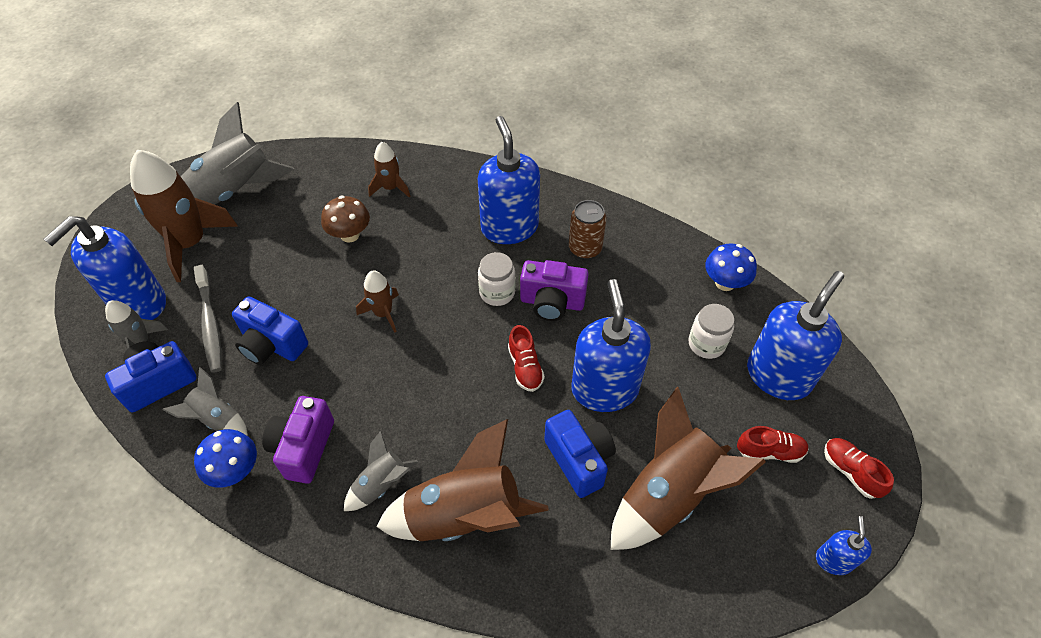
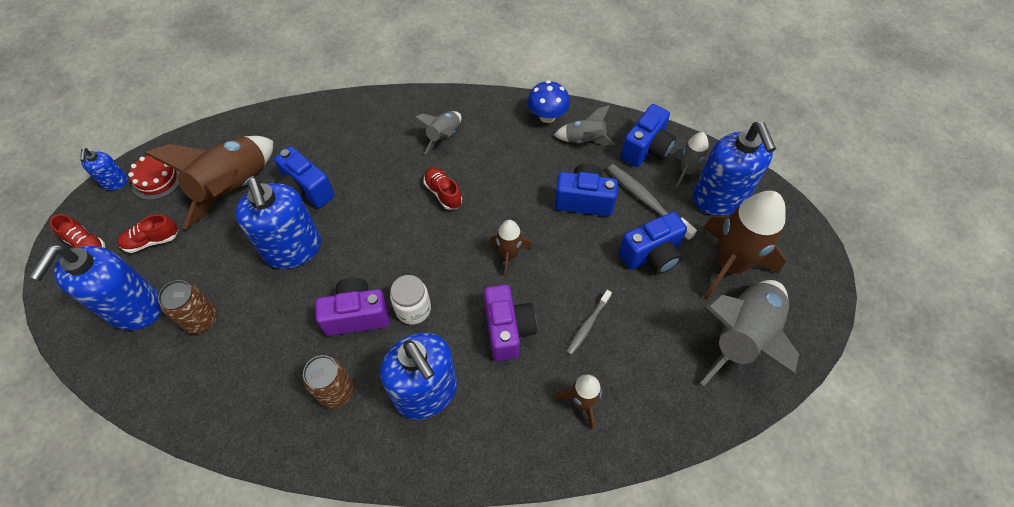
camera: 160 degrees right, 5 degrees up
blue soap dispenser [44,216,166,320] -> blue soap dispenser turned 150 degrees clockwise [693,122,776,216]
purple camera [262,396,334,484] -> purple camera moved to [484,284,537,361]
brown mushroom [321,196,370,243] -> grey toothbrush [566,290,612,355]
brown rocket [376,419,549,541] -> none
red shoe [508,325,545,392] -> red shoe moved to [424,168,462,210]
white jar [688,304,734,359] -> brown can [158,280,217,334]
blue mushroom [705,243,757,291] -> none
none -> red cake [128,156,180,200]
none -> blue camera [619,212,687,274]

